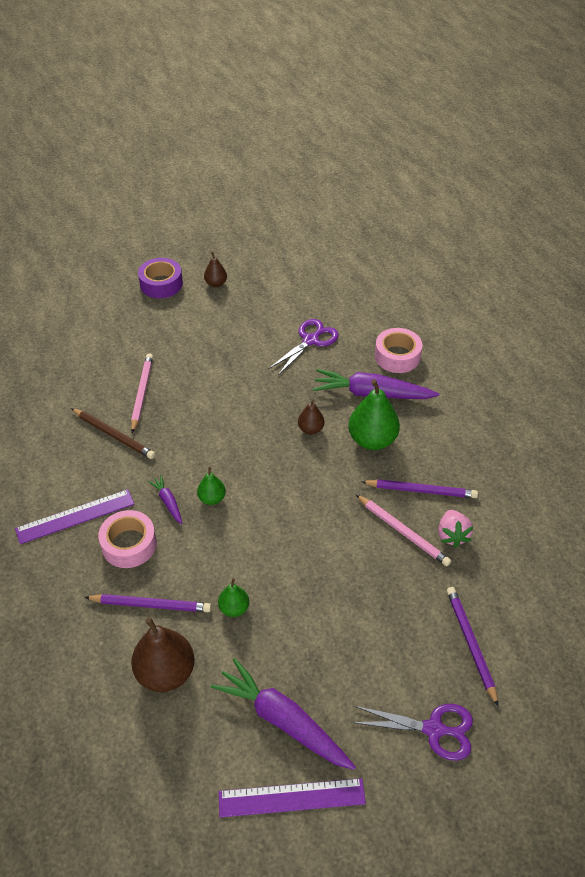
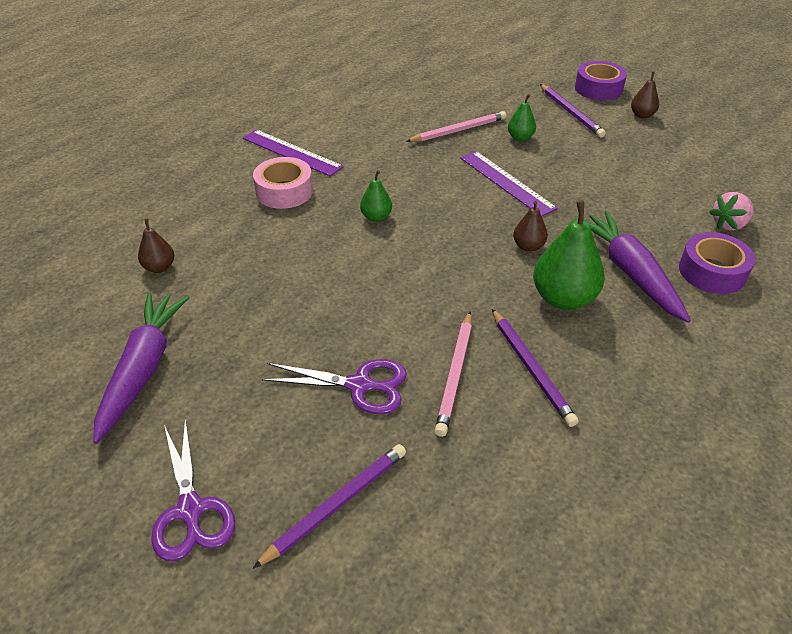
camera: 60 degrees right, 5 degrees down
brown pencil [71,408,155,459] -> none
purple pencil [84,594,211,612] -> purple pencil moved to [540,84,606,138]
brown pear [131,617,194,692] -> brown pear [138,219,174,273], size x0.53
purple carrot [148,475,182,524] -> none
green pear [218,578,249,617] -> green pear moved to [508,94,536,141]
purple ruler [219,778,366,818] -> purple ruler moved to [460,151,558,216]
purple scissors [268,319,339,375] -> purple scissors moved to [262,359,407,414]
pink tape [375,328,422,373] -> purple tape [679,232,755,294]
pink strawberry [438,510,473,548] -> pink strawberry moved to [710,192,754,231]

